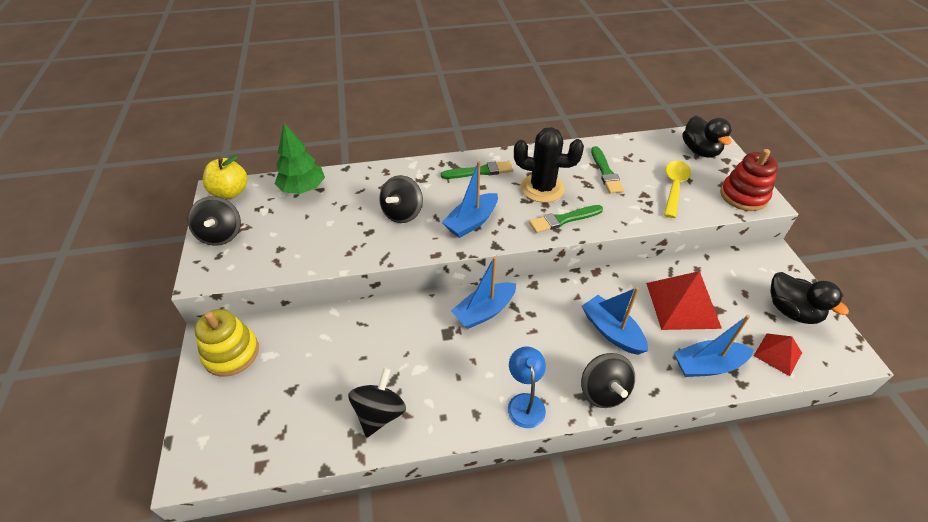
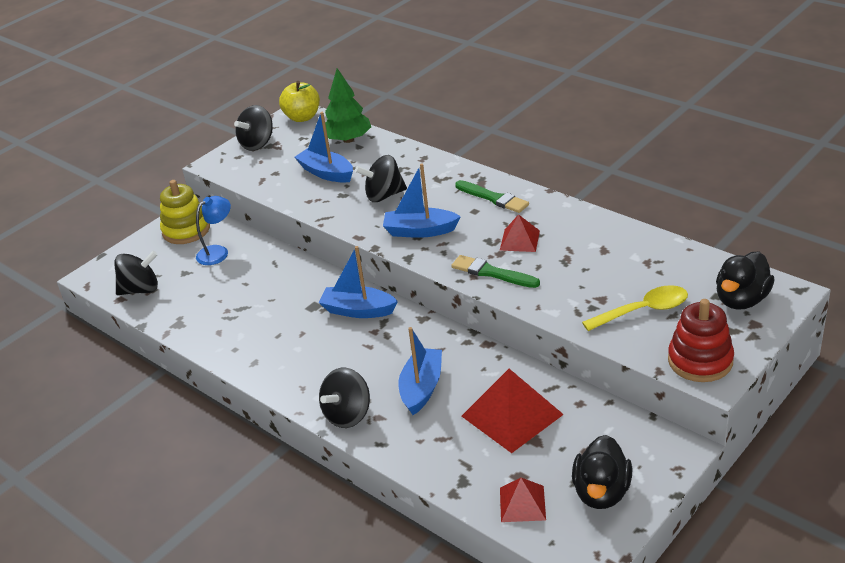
camera: 55 degrees right, 10 degrees down
black spinning top [348,367,406,437] -> black spinning top moved to [114,251,158,295]
blue lamp [508,347,546,428] -> blue lamp moved to [196,196,231,265]
black cactus [514,127,584,203] -> red pyramid [500,215,540,252]
green brush [591,146,624,193] -> none
blue boat [674,315,754,377] -> blue boat moved to [295,112,353,183]

